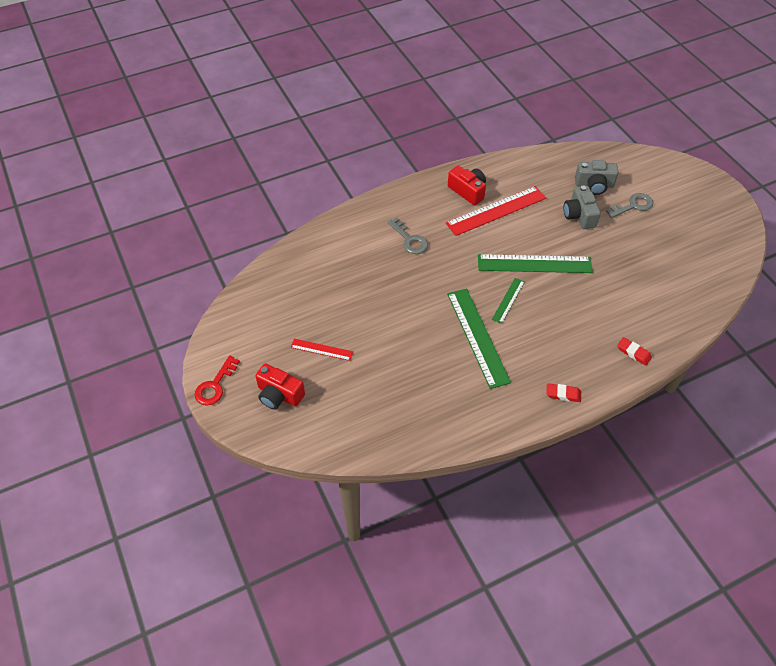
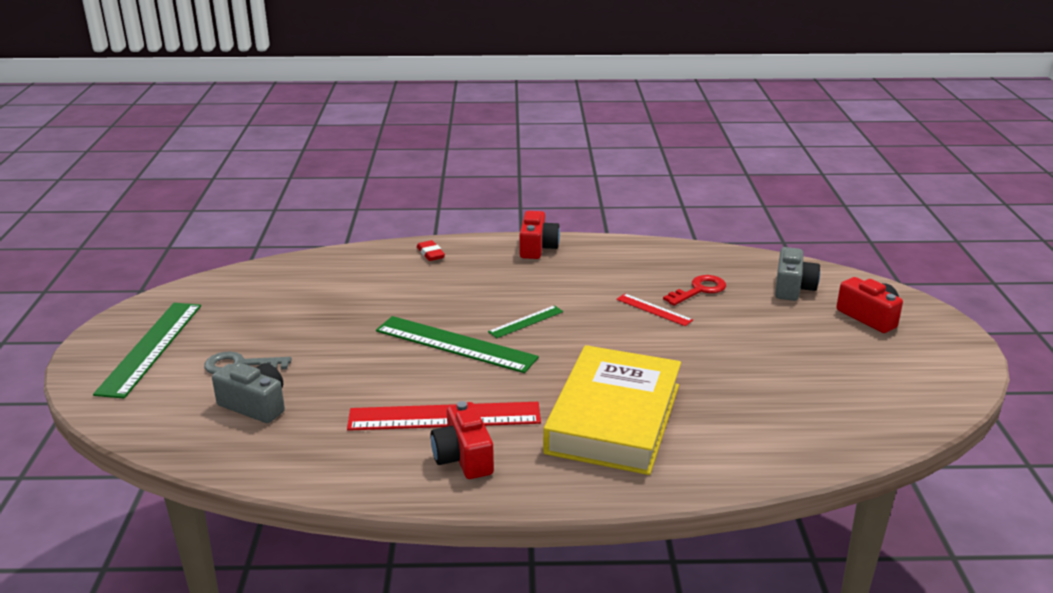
camera: 155 degrees left, 25 degrees down
red key [194,356,240,406] -> red key moved to [663,275,726,306]
red ruler [291,339,353,361] -> red ruler moved to [616,294,693,326]
grey key [388,218,428,254] -> yellow book [543,345,681,475]
green ruler [447,289,511,389] -> green ruler moved to [93,303,201,398]
red eraser [546,383,581,402] -> red camera [520,211,560,259]
grey camera [564,186,601,229] -> grey camera moved to [775,247,820,301]

